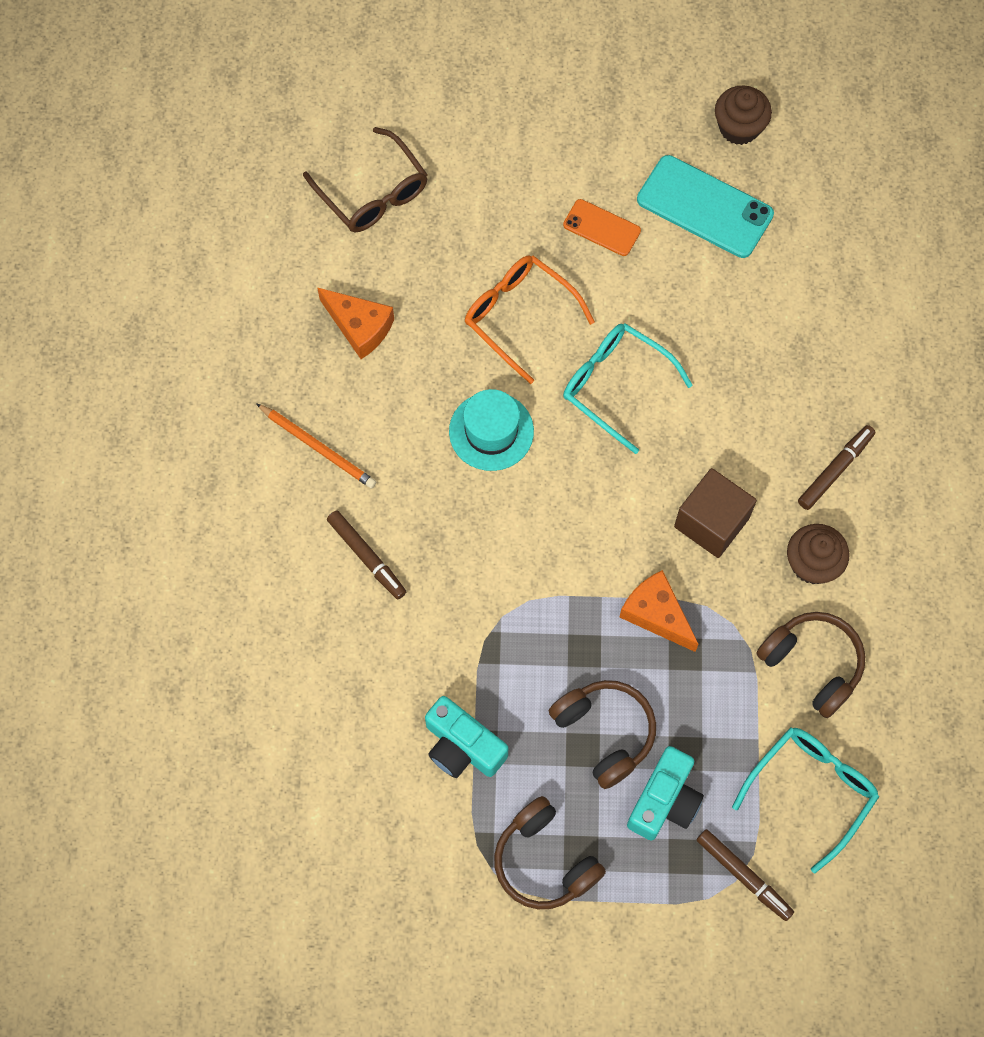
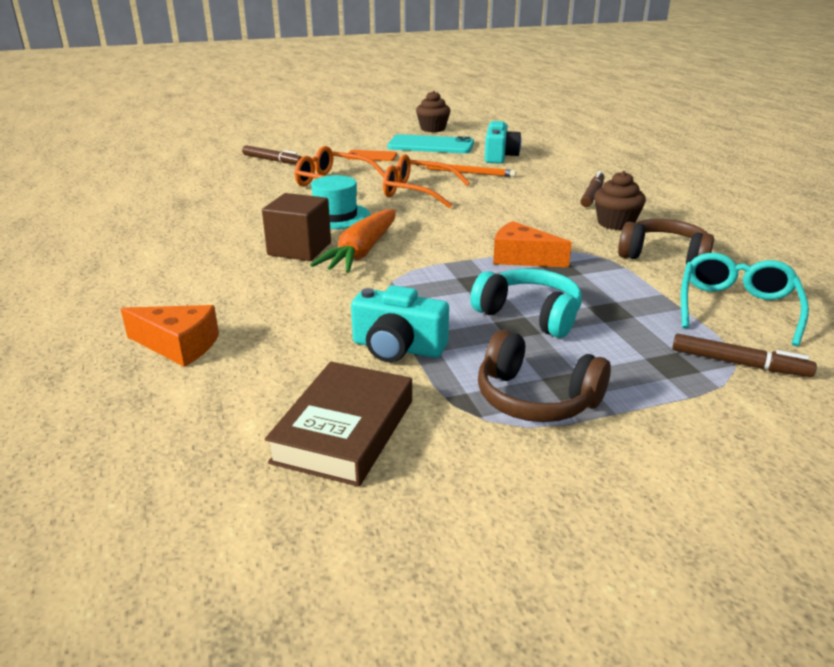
camera: 20 degrees left, 40 degrees down
orange pencil [256,403,376,489] -> orange pencil moved to [416,164,516,177]
brown glasses [303,127,428,232] -> none
orange cheese [317,287,394,359] -> orange cheese moved to [121,305,219,367]
brown marker [327,510,406,599] -> brown marker moved to [242,145,301,164]
brown headphones [549,680,656,789] -> turquoise headphones [470,269,582,338]
turquoise glasses [563,323,693,454] -> orange glasses [383,154,470,208]
turquoise camera [627,746,704,841] -> turquoise camera moved to [485,121,521,164]
brown cube [674,468,757,558] -> brown cube moved to [262,193,331,261]
none -> brown book [265,361,412,487]
none -> orange carrot [310,209,396,273]

